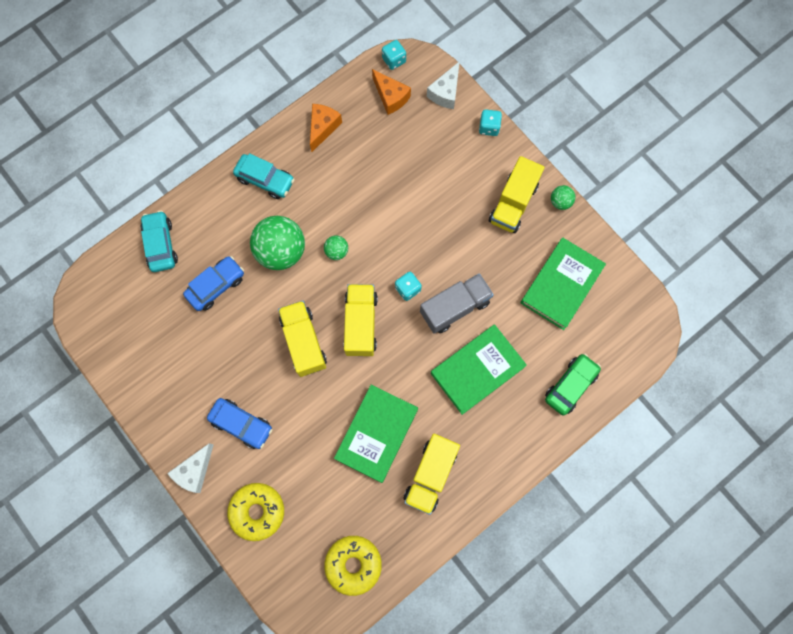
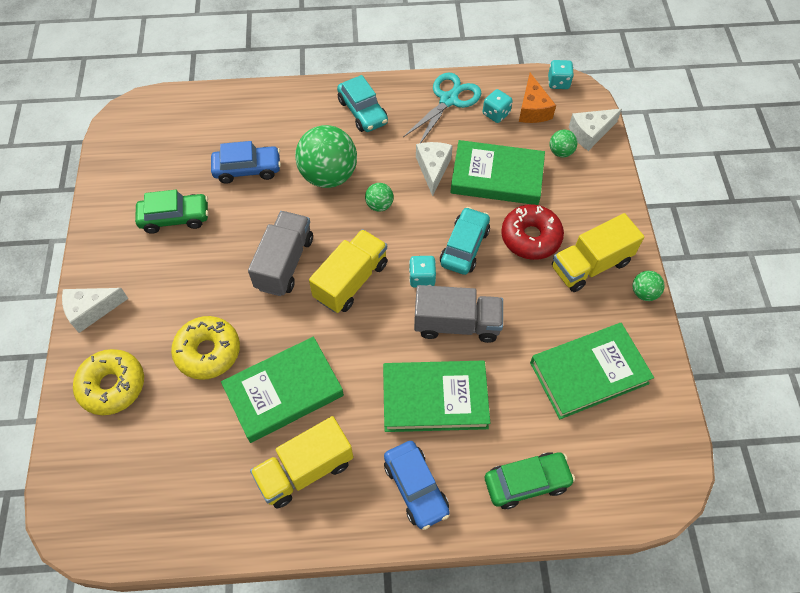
camera: 35 degrees right, 15 degrees down
turquoise car [140,210,178,272] -> turquoise car moved to [440,207,490,275]
blue car [207,398,272,449] -> blue car moved to [384,441,450,530]
yellow truck [278,301,327,377] -> grey truck [248,211,313,296]
orange cheese [310,104,342,152] -> turquoise scissors [403,72,482,143]
yellow donut [324,536,382,596] -> yellow donut moved to [171,316,240,380]
turquoise dice [479,109,502,136] -> turquoise dice moved to [483,89,513,123]
none -> green car [135,190,209,234]
none -> white cheese [416,142,453,196]
none -> green book [450,140,545,205]
none -> red donut [501,204,564,260]
none -> green ball [550,130,578,157]

